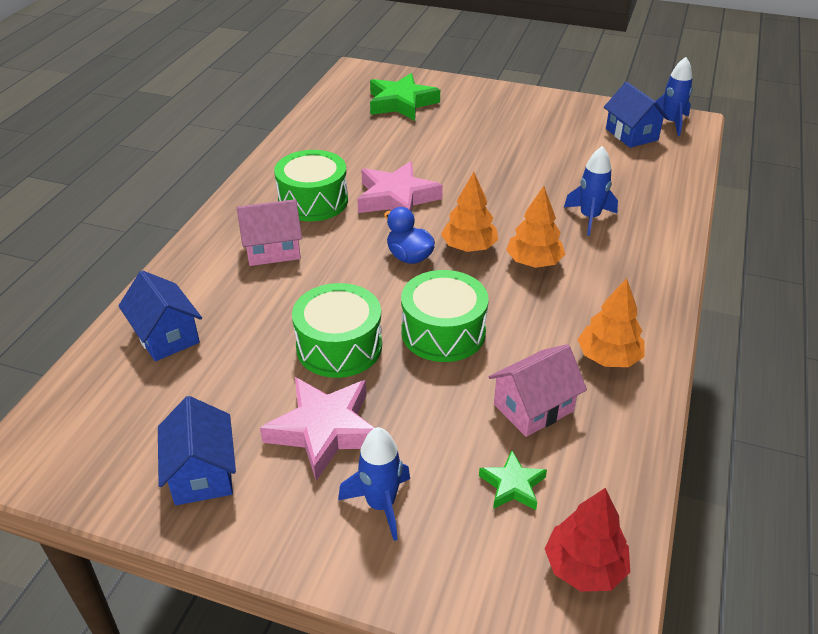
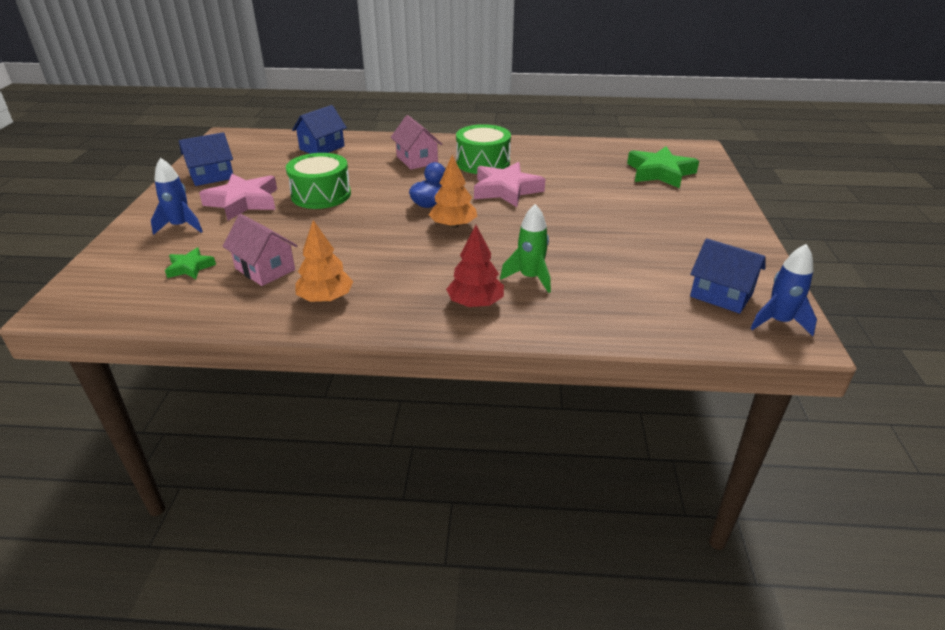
camera: 75 degrees right, 5 degrees down
green drum [401,270,489,362] -> none
orange tree [506,186,566,268] -> none
red tree [544,488,630,592] -> red tree moved to [446,225,504,307]
blue rocket [564,146,618,236] -> green rocket [500,204,551,293]
blue house [604,82,669,148] -> blue house turned 75 degrees clockwise [690,238,766,314]

